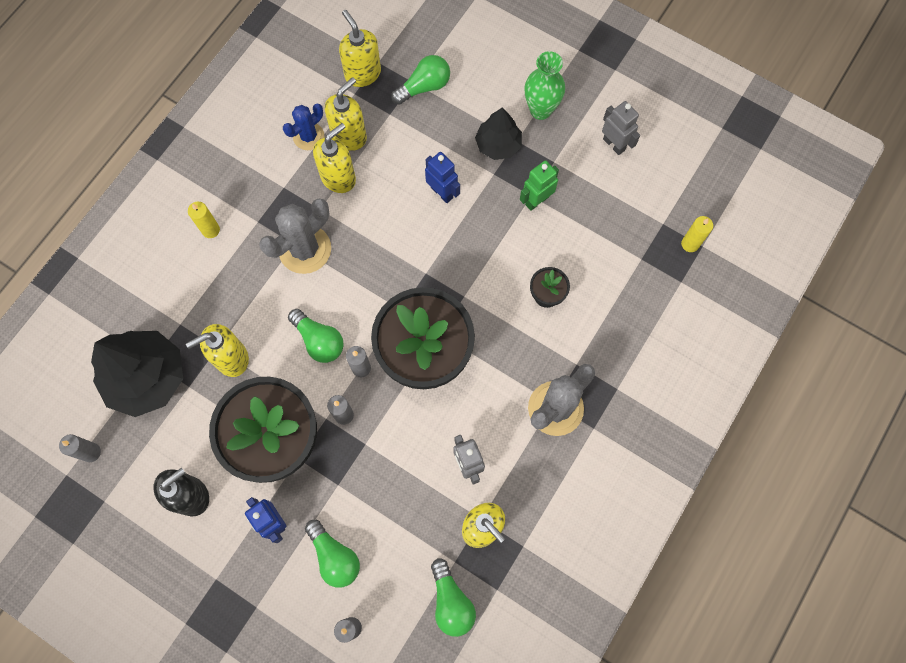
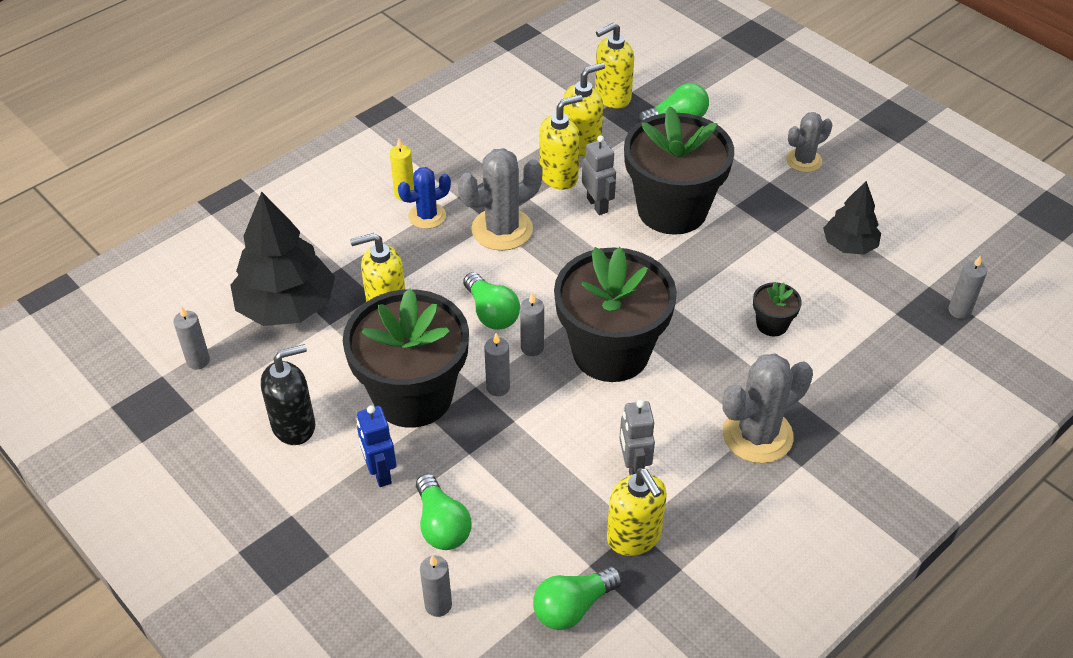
camera: 15 degrees right, 25 degrees down
blue cactus [283,104,324,150] -> blue cactus moved to [398,167,451,229]
yellow soap dispenser [339,10,381,87] -> yellow soap dispenser turned 105 degrees counterclockwise [595,22,634,109]
blue robot [425,152,460,203] -> black flower pot [624,106,734,235]
green light bulb [431,559,476,637] -> green light bulb turned 60 degrees clockwise [533,566,622,630]
black tree [475,108,522,160] -> black tree moved to [823,181,881,255]
green robot [520,160,559,211] -> none
green vase [525,51,565,120] -> grey cactus [786,112,832,172]
grey robot [602,101,640,155] -> grey robot moved to [582,135,616,215]
yellow candle [681,216,713,252] -> grey candle [948,255,987,319]

